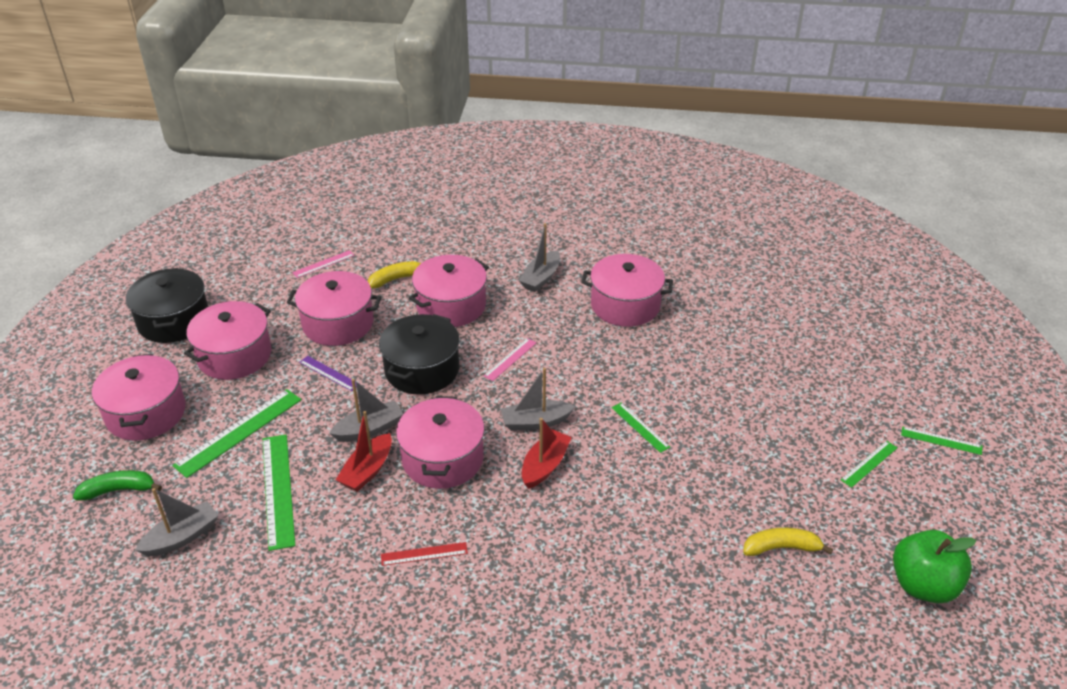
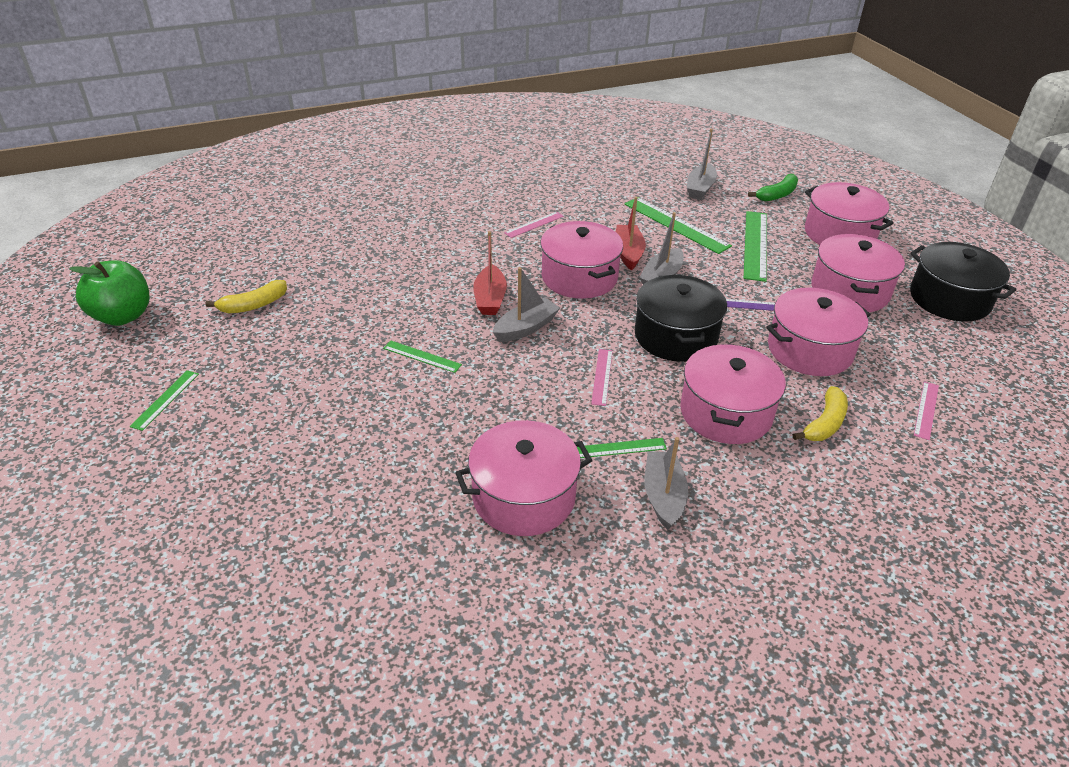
camera: 150 degrees right, 0 degrees up
red ruler [381,542,468,566] -> pink ruler [504,211,564,238]
green ruler [901,427,982,455] -> green ruler moved to [577,438,667,458]

